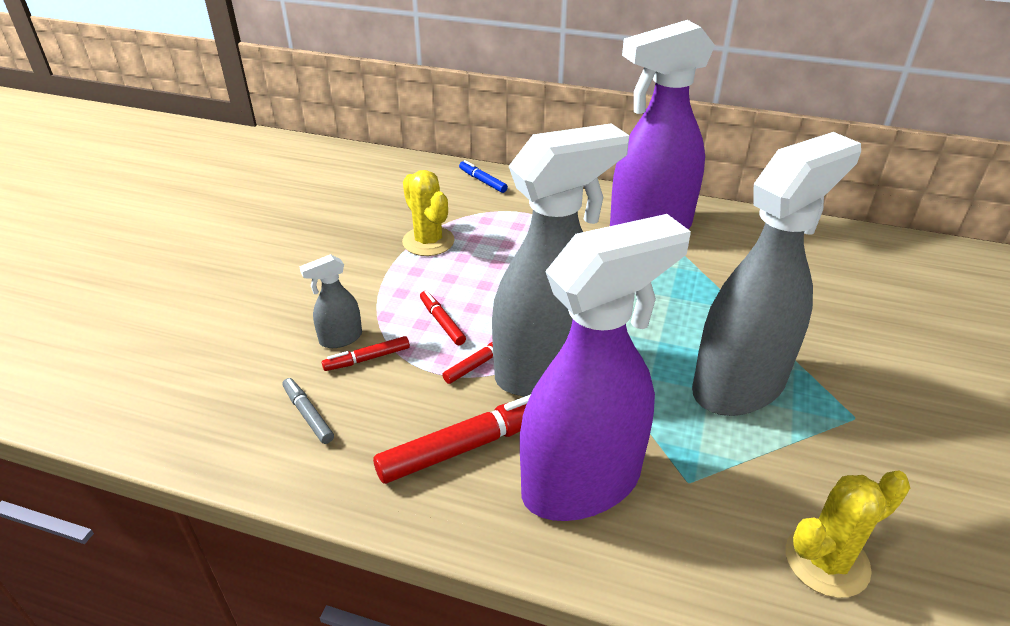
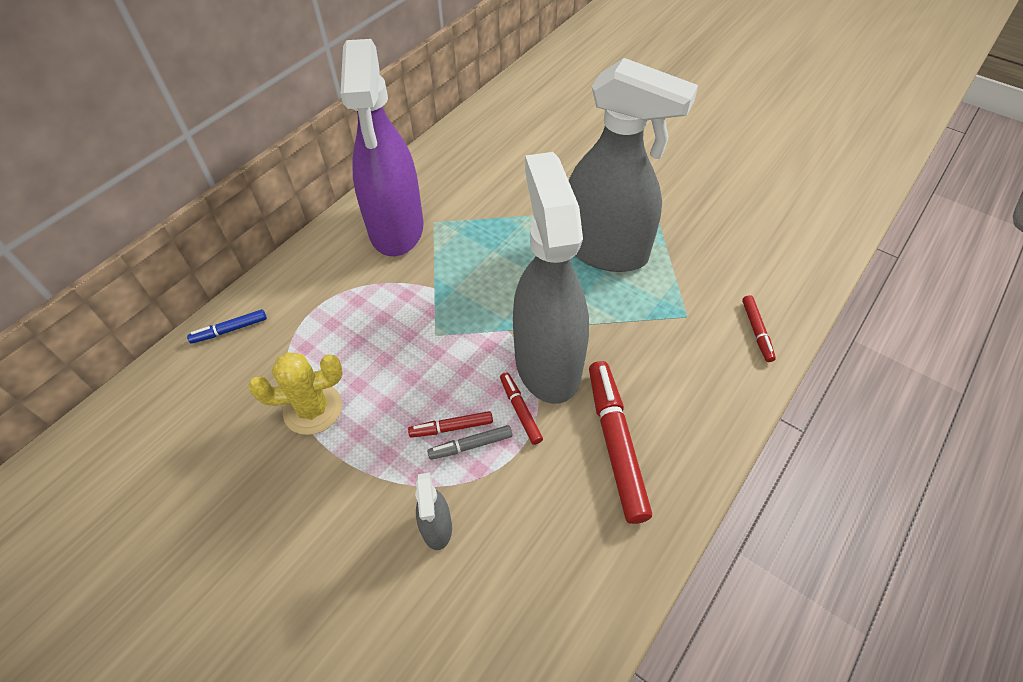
camera: 70 degrees left, 15 degrees up
grey marker [282,378,334,444] -> grey marker moved to [427,425,512,460]
red marker [322,336,410,371] -> red marker moved to [742,295,776,362]
purple spray bottle [520,214,691,521] -> none
grey spray bottle [692,132,861,416] -> grey spray bottle turned 135 degrees clockwise [569,58,698,272]
yellow cactus [785,471,910,598] -> none

